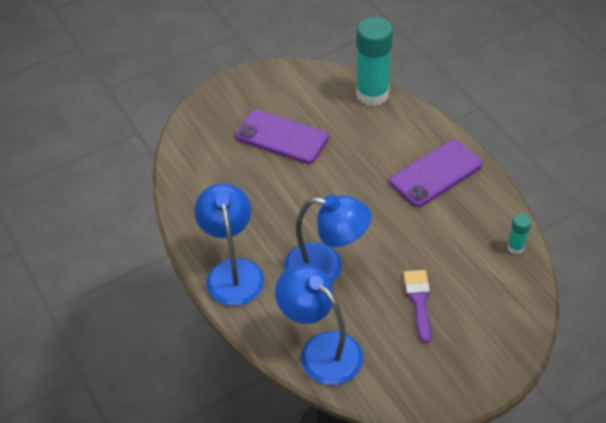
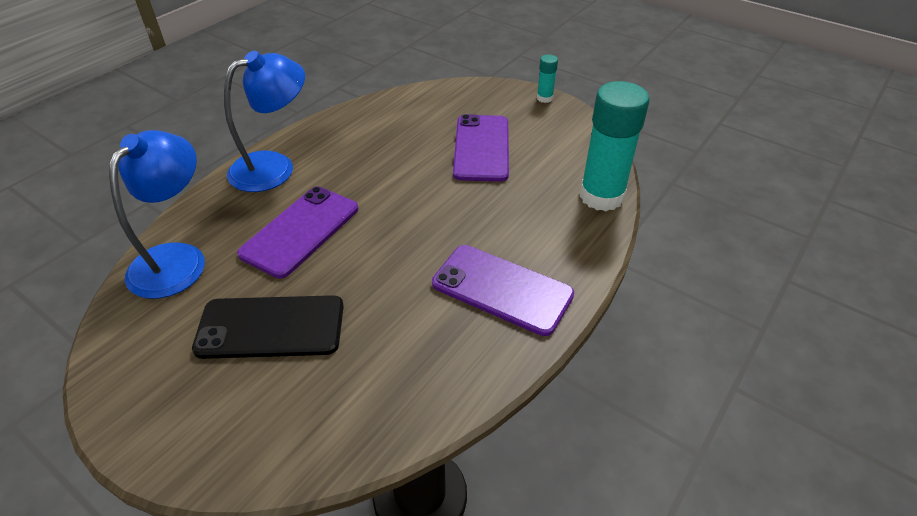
camera: 65 degrees right, 5 degrees down
blue lamp [284,195,371,283] -> purple phone [237,186,358,278]
purple brush [403,270,431,343] -> black phone [192,295,344,359]
turquoise glue stick [507,214,531,254] -> turquoise glue stick moved to [537,55,558,103]

